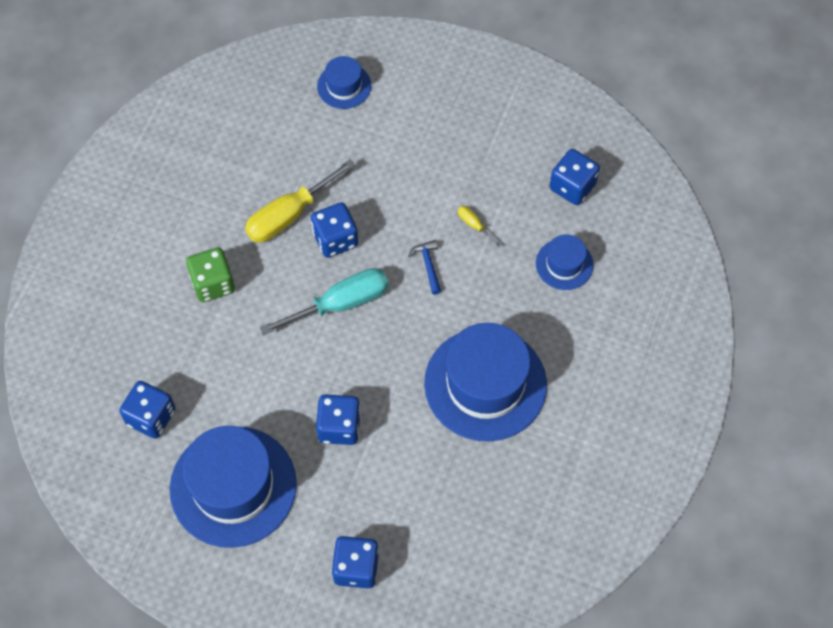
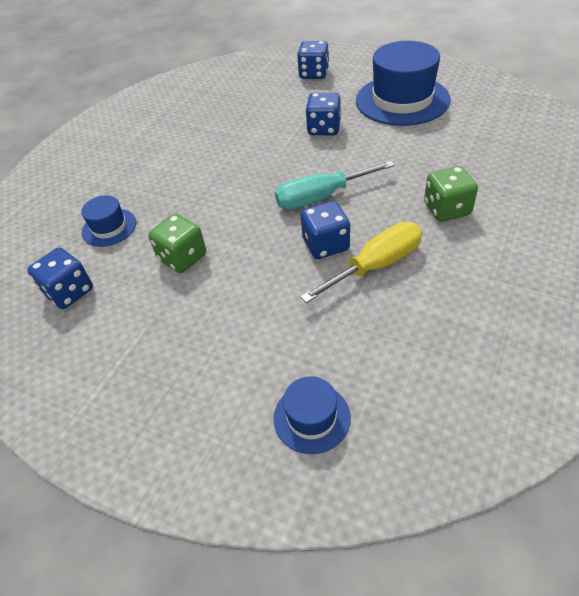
camera: 170 degrees left, 15 degrees down
blue dice [119,381,176,439] -> none
blue hammer [408,240,441,295] -> none
blue hat [424,323,547,441] -> none
yellow screwdriver [458,206,501,247] -> green dice [148,214,206,273]

